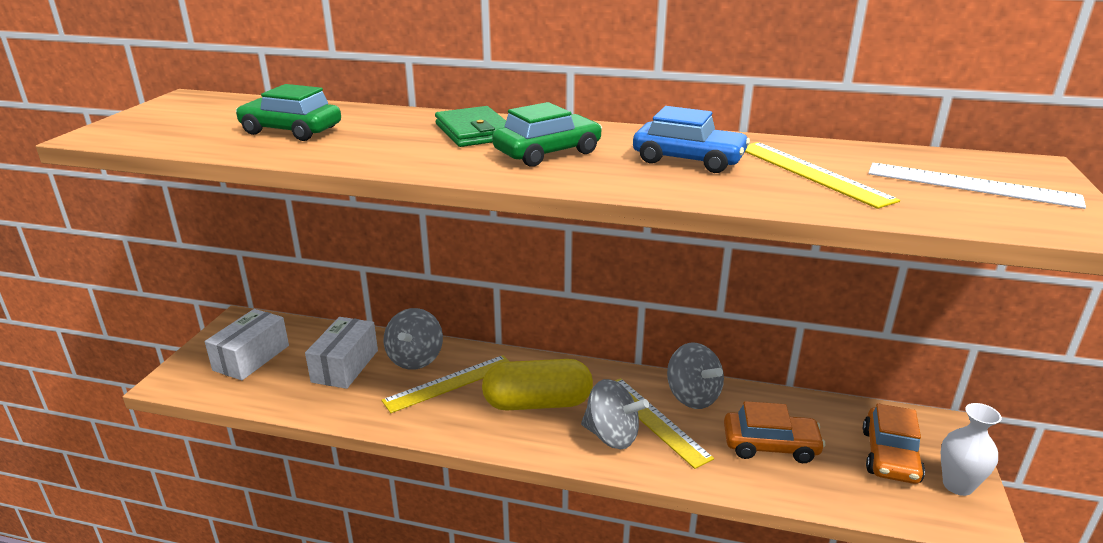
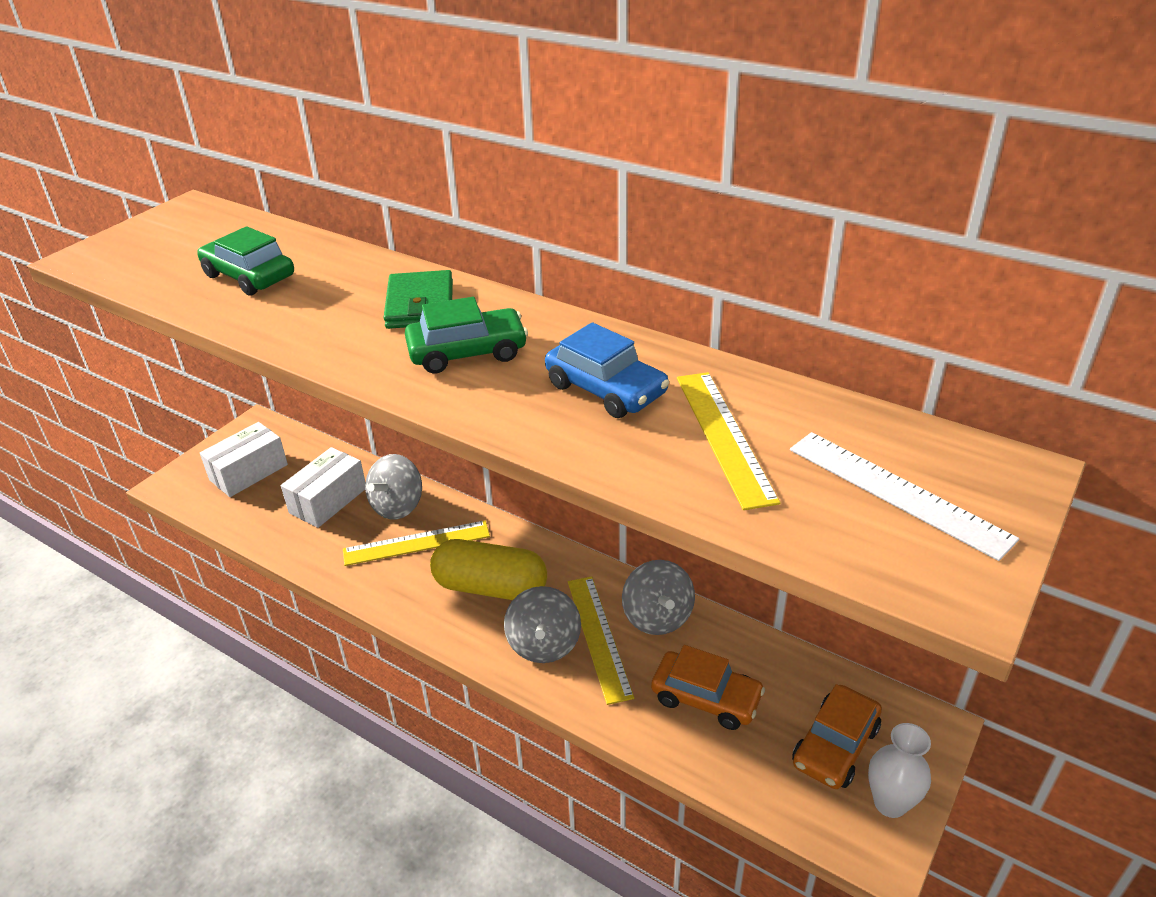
camera: 20 degrees right, 10 degrees up
grey spinning top [581,379,649,449] -> grey spinning top turned 45 degrees clockwise [504,586,581,663]

